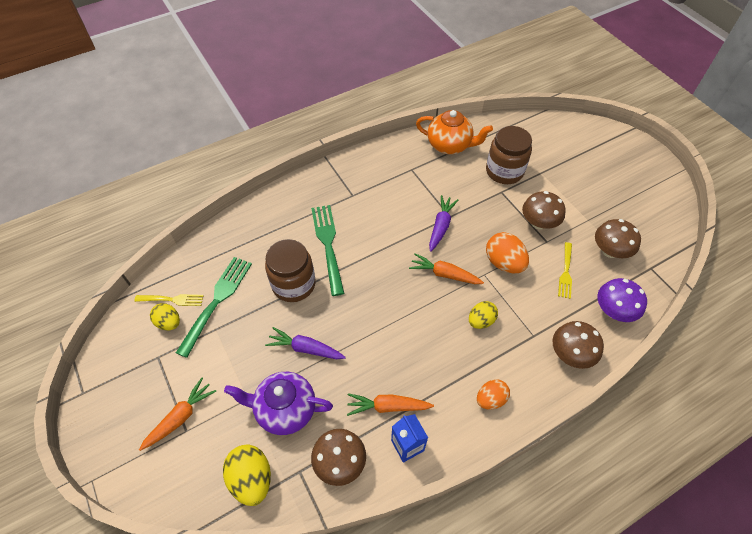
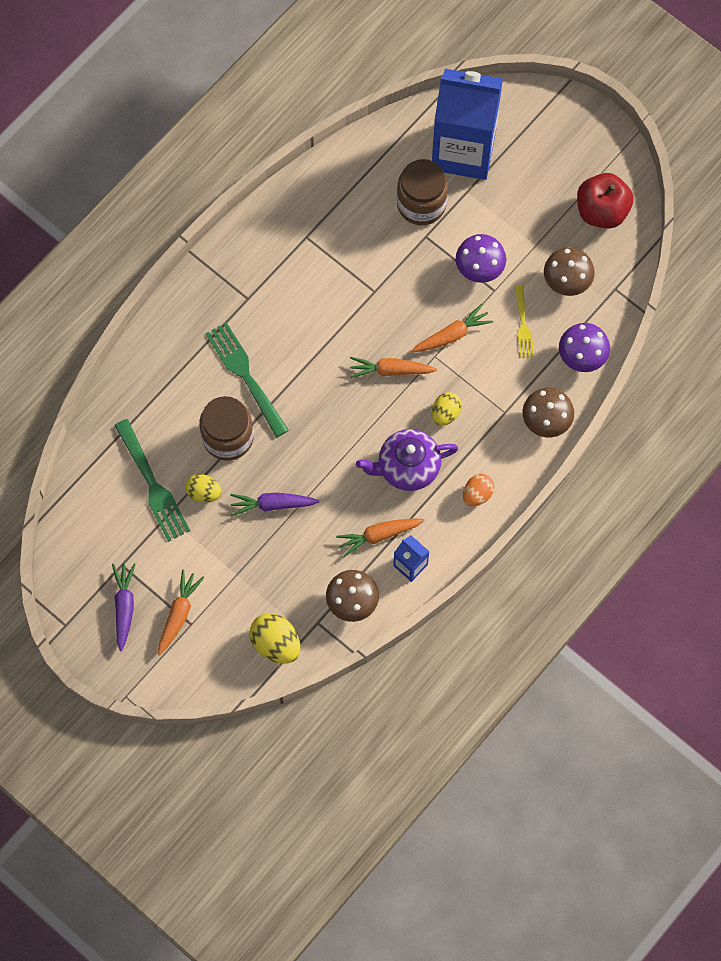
camera: 20 degrees left, 15 degrees up
yellow fork [134,294,204,306] -> none
yellow egg [150,303,180,330] -> yellow egg moved to [185,474,222,503]
green fork [176,257,252,358] -> green fork turned 150 degrees clockwise [114,419,190,542]
purple teapot [224,372,333,435] -> purple teapot moved to [356,429,458,491]
orange teapot [416,110,493,155] -> none
purple carrot [429,195,458,252] -> purple carrot moved to [112,563,136,651]
orange egg [486,232,529,273] -> orange carrot [412,304,493,352]
brown mushroom [522,191,566,230] -> purple mushroom [456,234,506,283]
none -> blue carton [432,69,503,180]
none -> red apple [577,173,634,229]

